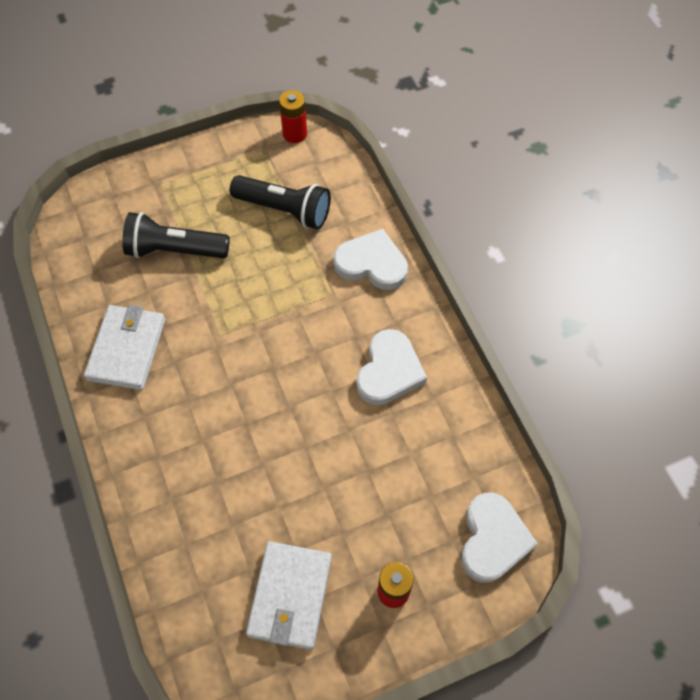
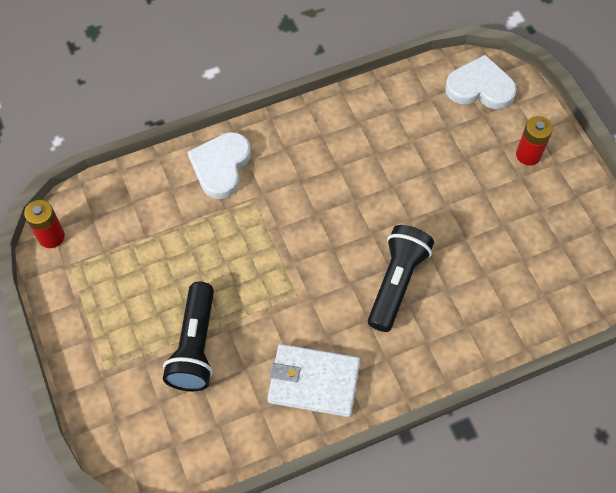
camera: 90 degrees left, 0 degrees up
black flashlight [230,175,331,230] -> black flashlight moved to [368,225,434,332]
white wallet [246,541,332,650] -> none
white heart [356,329,427,405] -> none

